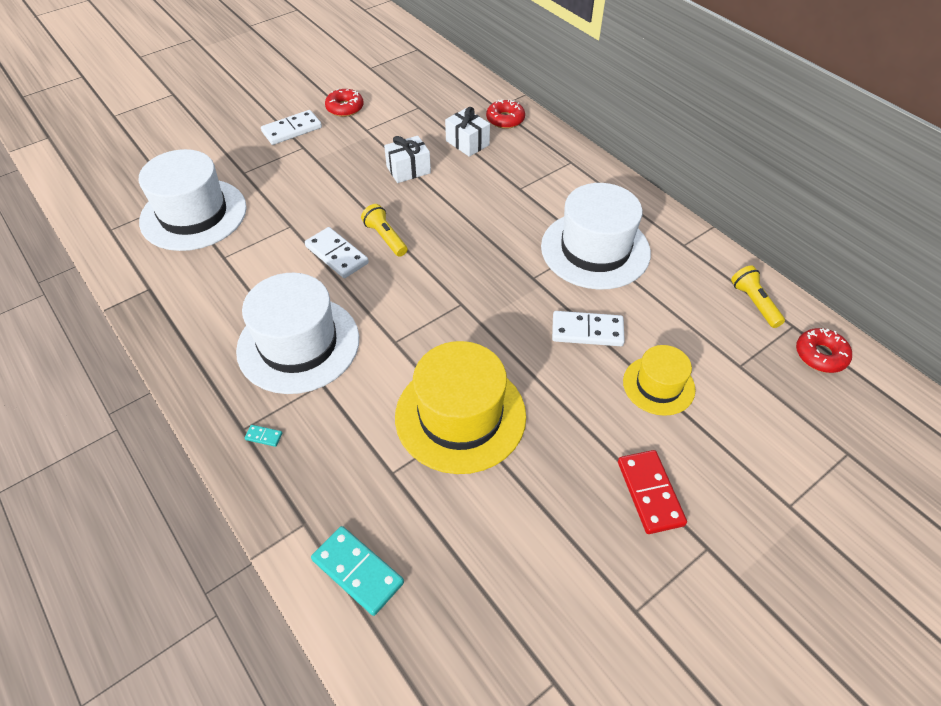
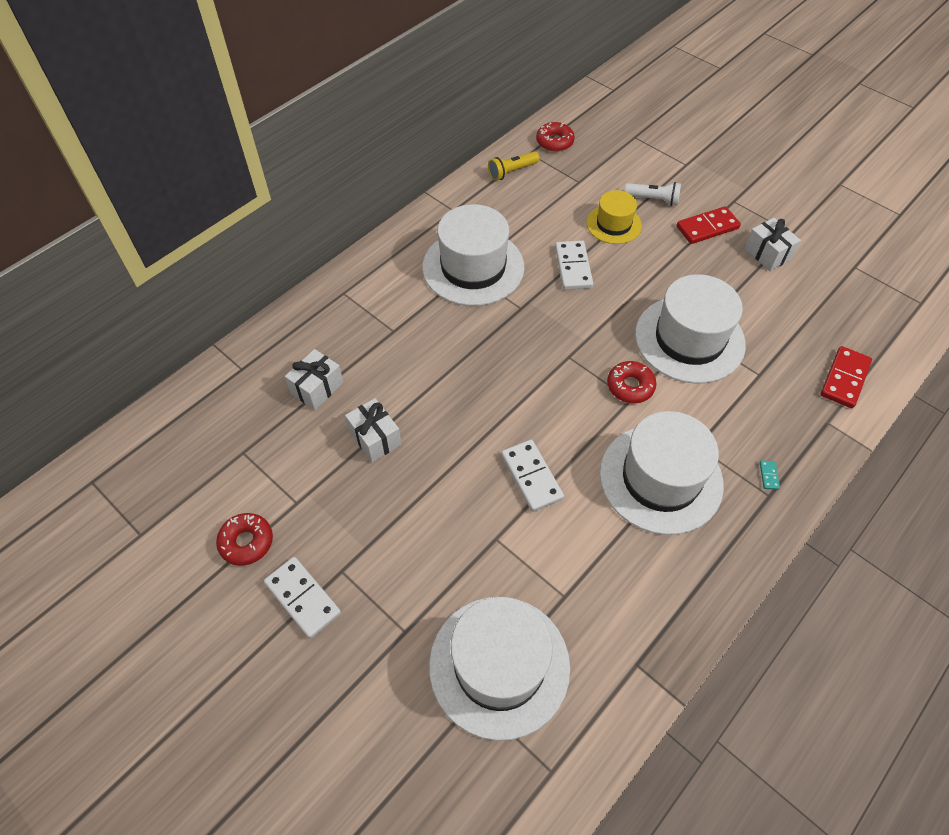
camera: 100 degrees left, 5 degrees up
white domino [305,227,369,278] -> white domino turned 60 degrees counterclockwise [501,440,564,512]
turquoise domino [311,526,404,616] -> red domino [820,346,872,408]
yellow flashlight [361,204,408,257] -> none
yellow hat [395,341,526,474] -> white hat [635,274,746,383]
red donut [486,99,525,129] -> red donut moved to [607,361,656,403]
none -> white flashlight [625,182,681,206]
none -> white gift [744,218,801,271]

